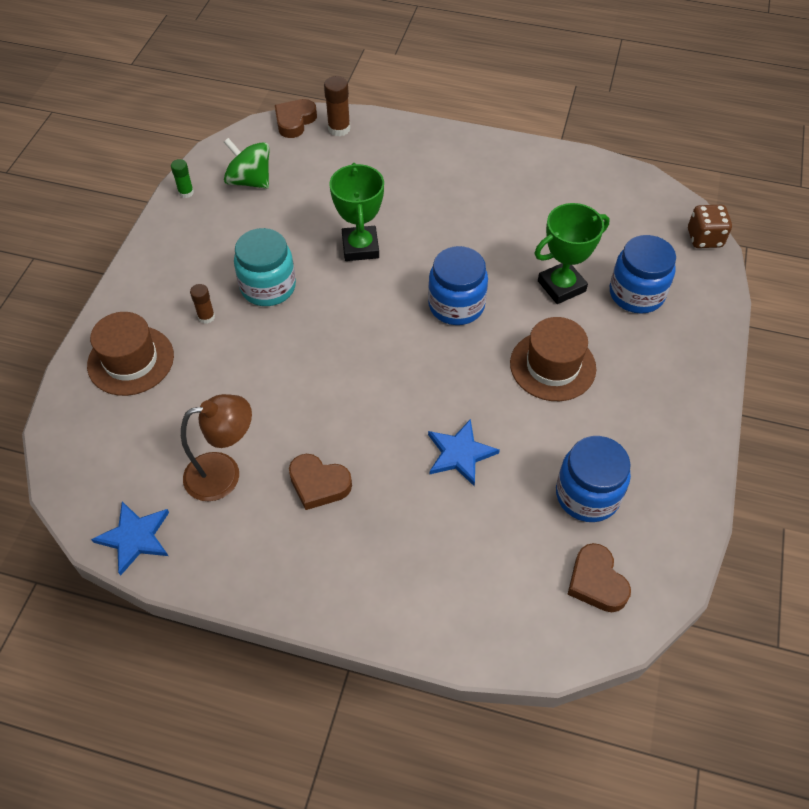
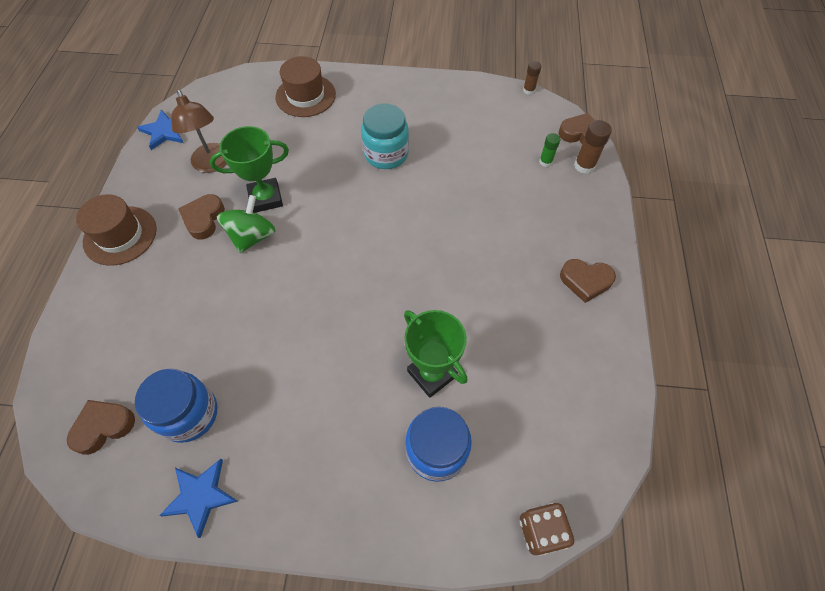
camera: 80 degrees right, 5 degrees up
green glue stick [171,159,194,198] -> green glue stick moved to [539,133,560,167]
brown glue stick [190,284,215,324] -> brown glue stick moved to [523,61,541,95]
green spinning top [224,138,269,189] -> green spinning top moved to [217,195,275,253]
green trophy [329,163,384,261] -> green trophy moved to [210,126,289,213]
blue jar [428,246,488,325] -> none
blue star [428,419,500,486] -> blue star moved to [159,459,238,538]
brown hat [510,317,596,401] -> brown hat moved to [76,194,157,266]
none -> brown heart [560,259,616,303]

